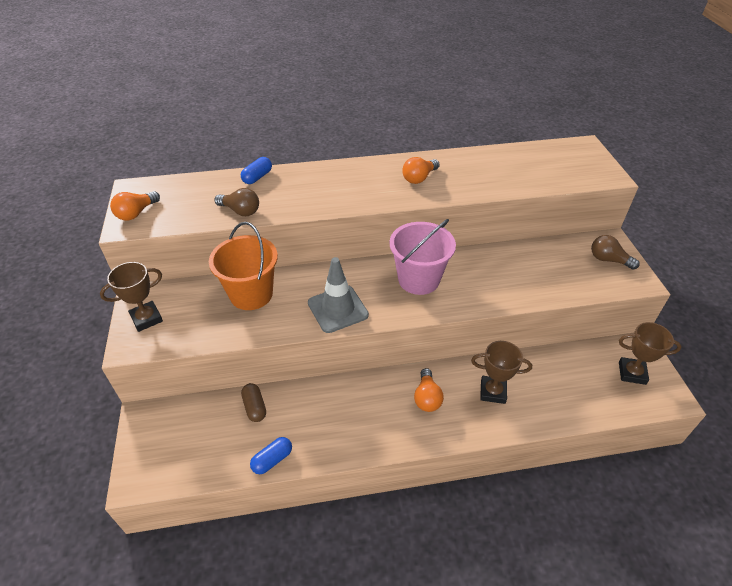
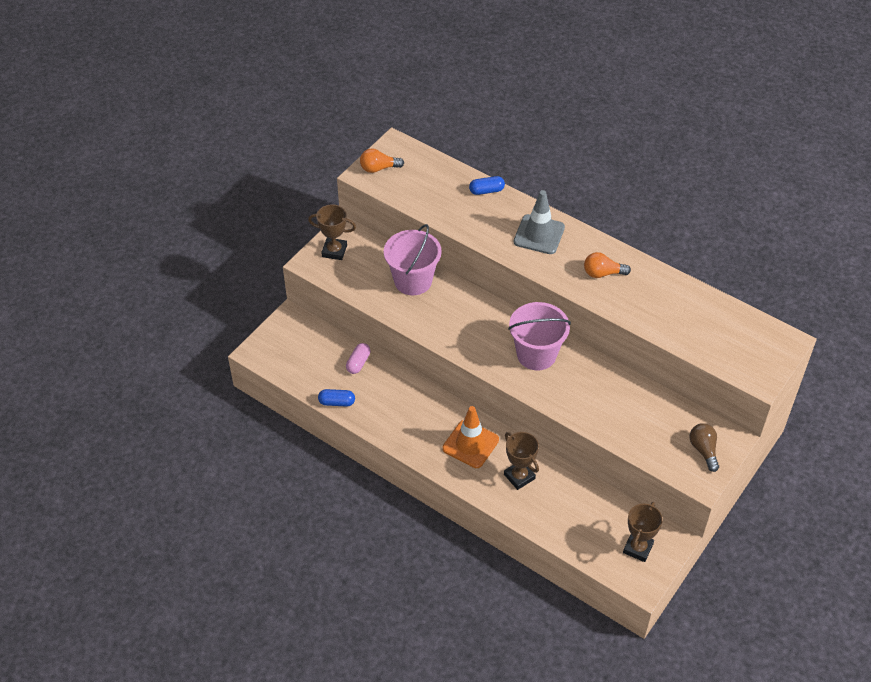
camera: 45 degrees right, 5 degrees up
orange bucket [209,222,278,310] -> pink bucket [384,224,442,295]
brown light bulb [214,188,259,216] -> none
brown capsule [241,383,266,422] -> pink capsule [346,343,370,374]
grey traffic cone [308,257,369,333] -> grey traffic cone moved to [514,190,565,254]
orange light bulb [414,368,444,412] -> orange traffic cone [442,406,499,468]
brown trophy [619,322,682,385] -> brown trophy turned 60 degrees clockwise [623,502,663,562]

